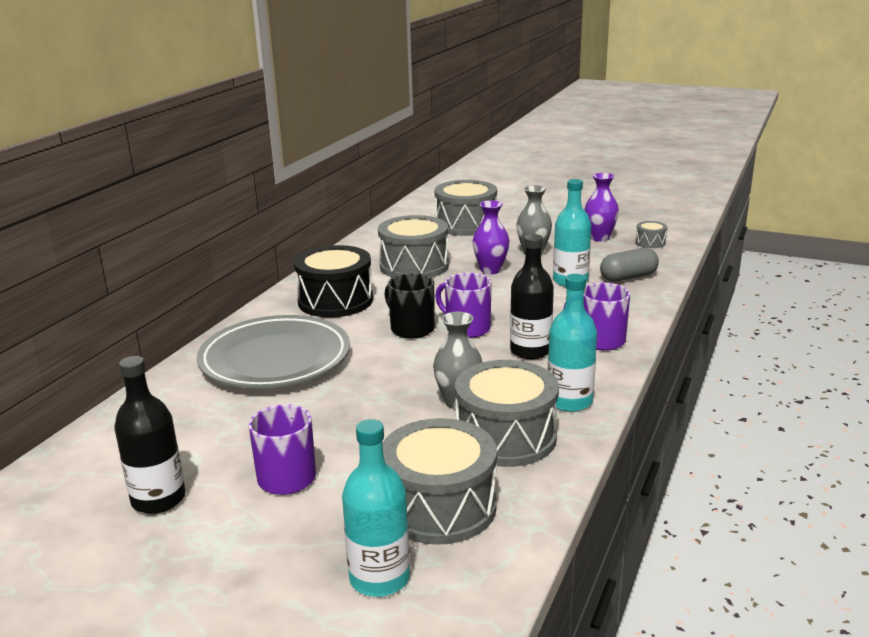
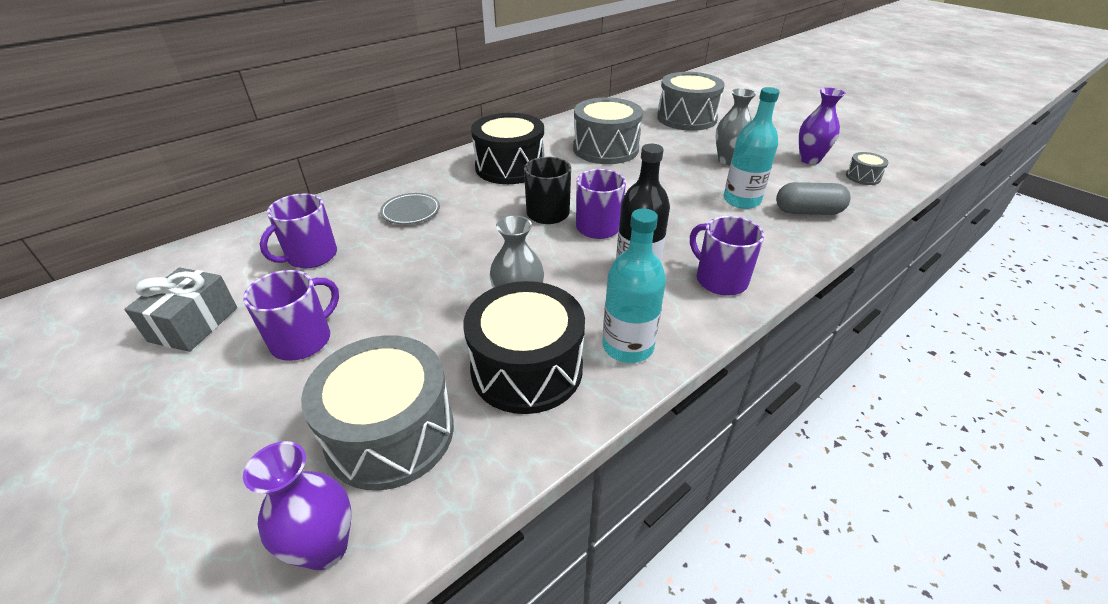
camera: 25 degrees right, 15 degrees up
black bottle [114,356,186,514] -> grey gift [124,267,237,352]
grey plate [197,315,350,388] -> grey plate [380,193,440,224], size x0.42
turquoise bottle [342,419,410,597] -> none
grey drum [455,360,559,467] -> black drum [464,281,585,414]
purple vase [472,200,509,274] -> purple vase moved to [243,441,351,570]
none -> purple mug [260,193,337,268]

